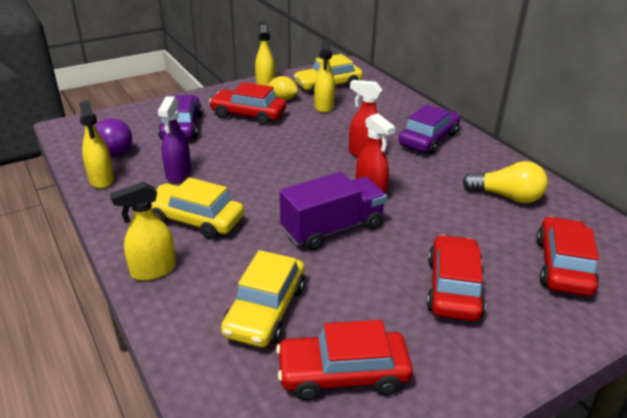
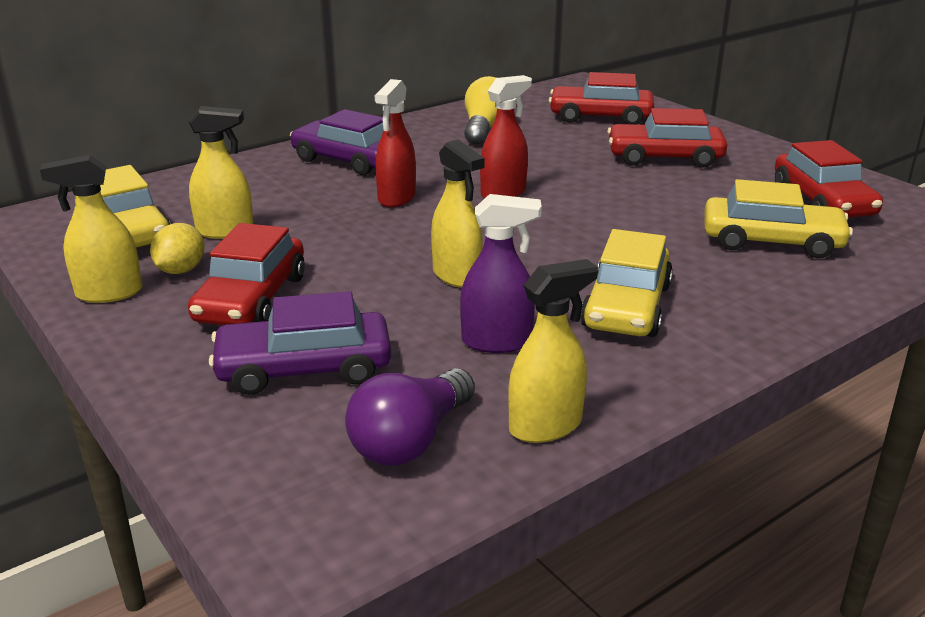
camera: 95 degrees left, 5 degrees down
purple light bulb [95,118,132,157] -> purple light bulb turned 150 degrees clockwise [345,368,475,466]
yellow spray bottle [110,182,176,281] -> yellow spray bottle moved to [431,140,484,288]
purple truck [280,172,387,251] -> none

